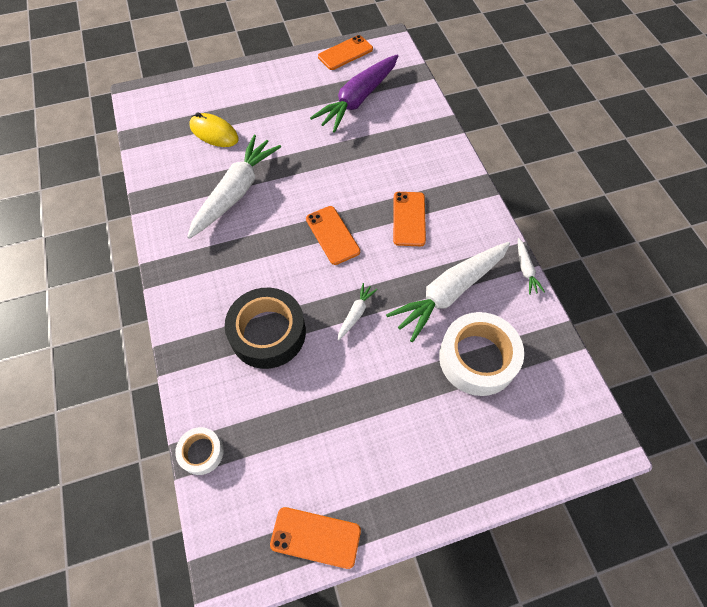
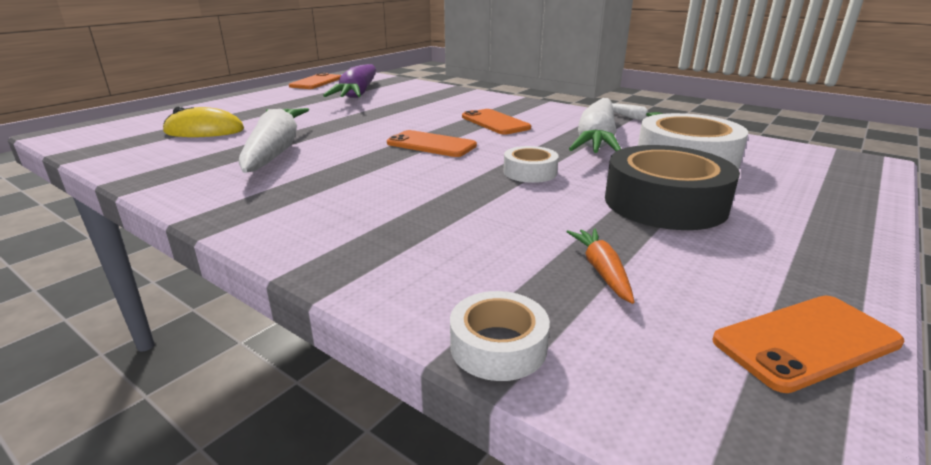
camera: 35 degrees left, 35 degrees down
black tape [225,288,306,369] -> black tape moved to [605,145,740,230]
white carrot [338,283,377,341] -> white tape [504,146,559,183]
none -> orange carrot [566,228,635,304]

